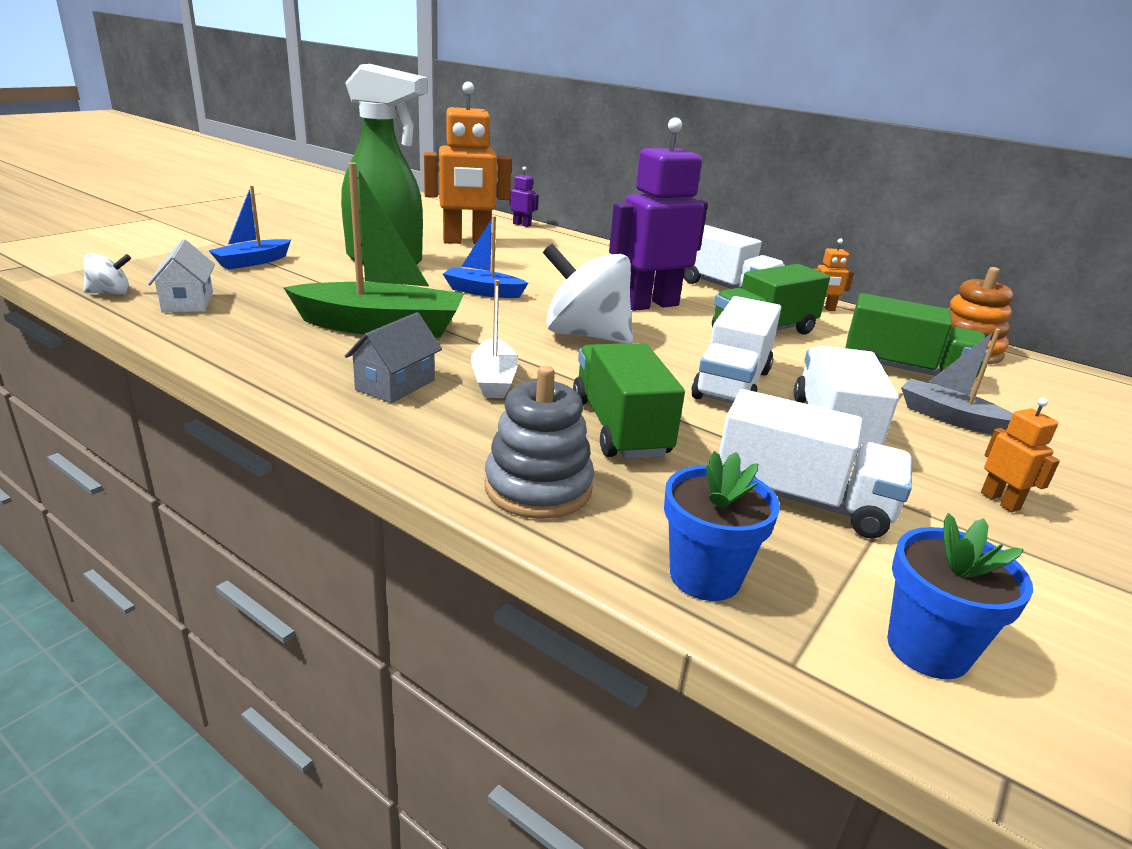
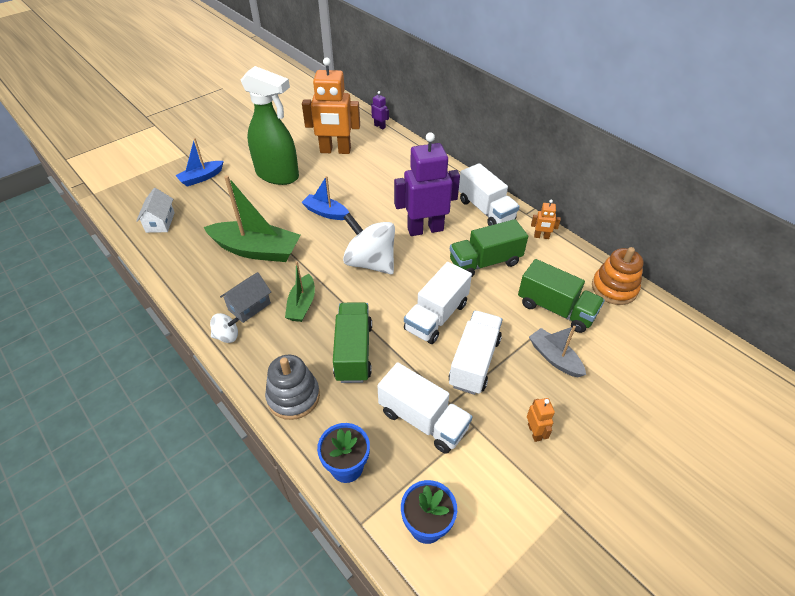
camera: 15 degrees right, 20 degrees up
white spinning top [83,253,131,294] -> white spinning top moved to [210,313,239,343]
white boat [471,280,518,398] -> green boat [285,261,315,322]

